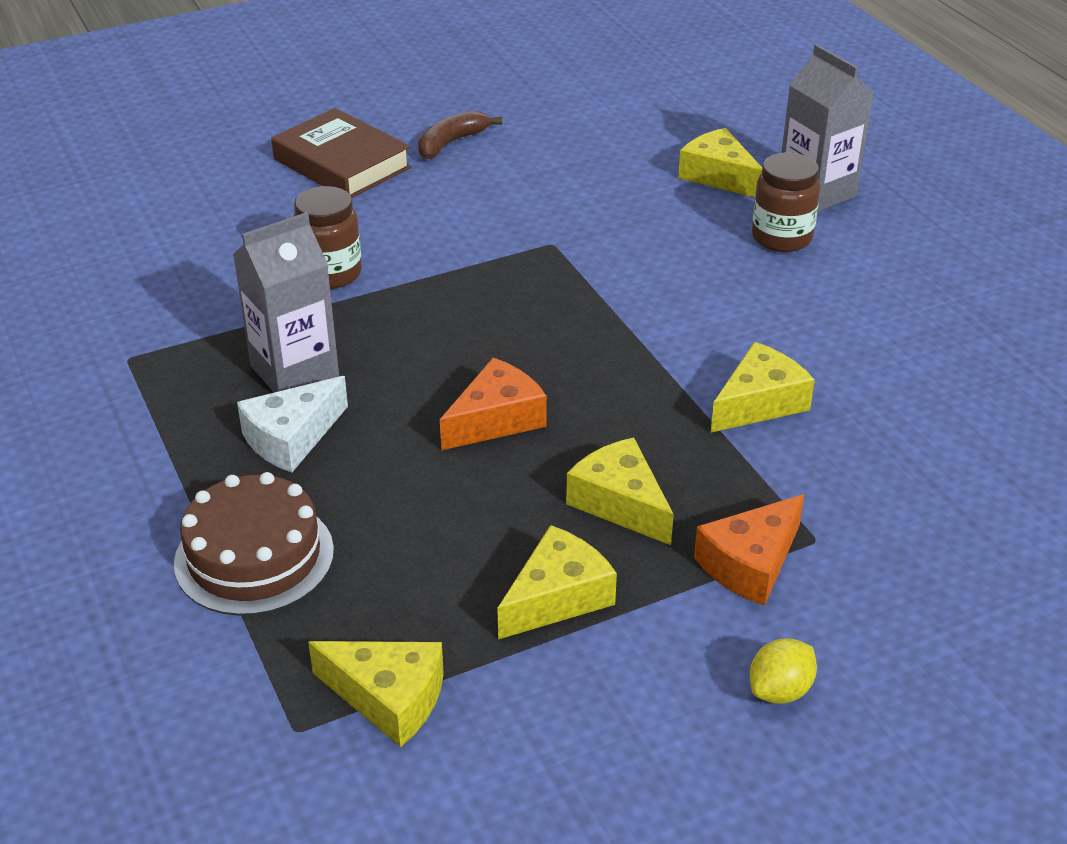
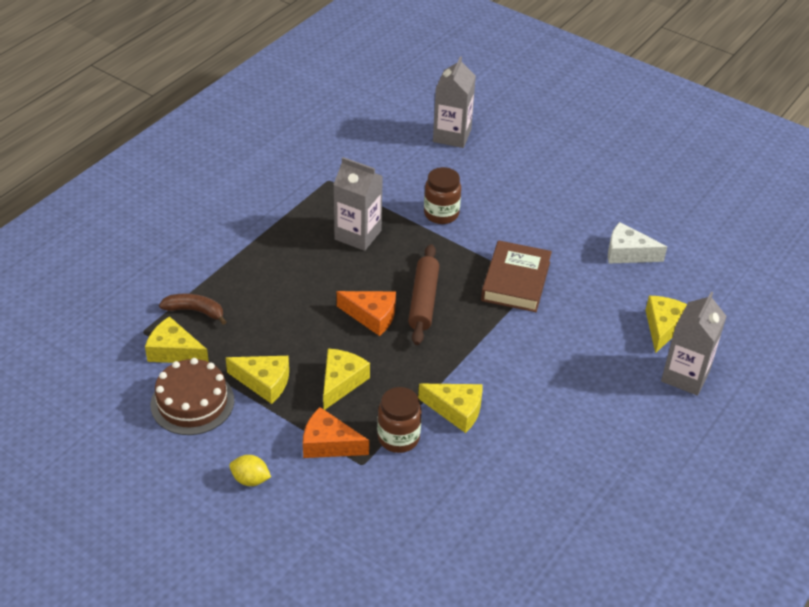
camera: 60 degrees right, 5 degrees up
brown cake [174,472,334,616] -> brown cake moved to [151,358,234,435]
white cheese [237,376,348,473] -> white cheese moved to [608,222,667,264]
brown book [271,108,411,198] -> brown book moved to [481,240,552,312]
yellow cheese [308,641,444,747] -> yellow cheese turned 120 degrees clockwise [145,316,209,363]
brown banana [418,111,502,160] -> brown banana moved to [159,294,226,325]
brown jar [752,152,820,252] -> brown jar moved to [377,387,422,453]
none -> brown rolling pin [408,244,439,345]
none -> grey carton [433,56,476,148]

